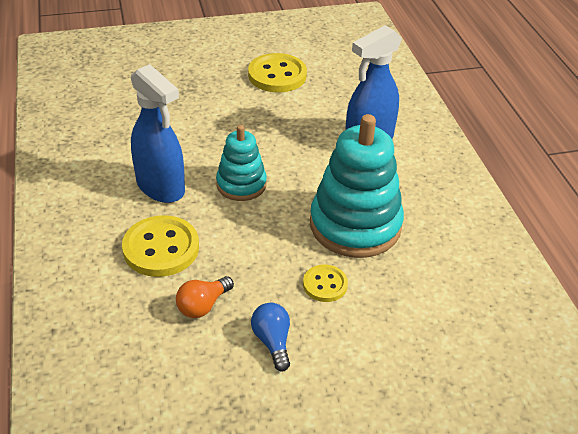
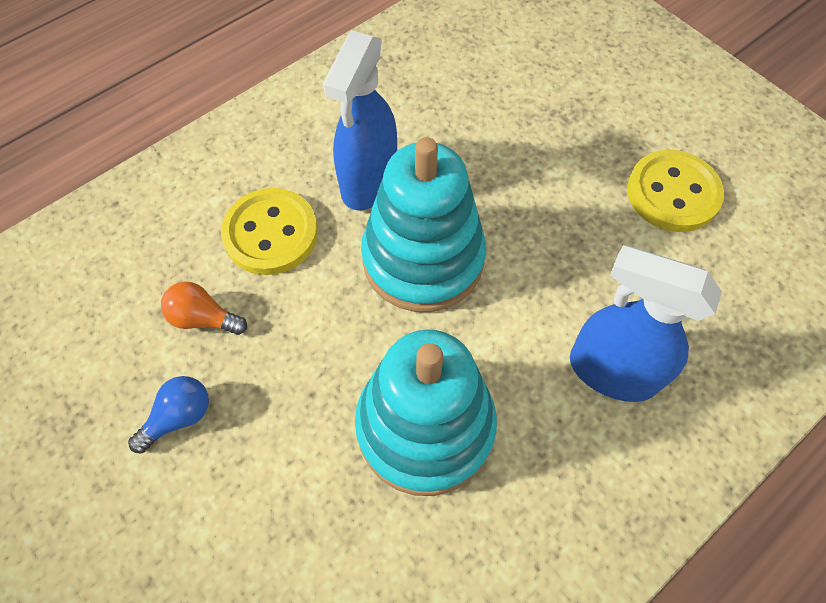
camera: 65 degrees right, 20 degrees up
turquoise stacking toy [216,125,267,201] -> turquoise stacking toy [361,137,486,312], size x1.75
yellow button [303,265,348,302] -> none

